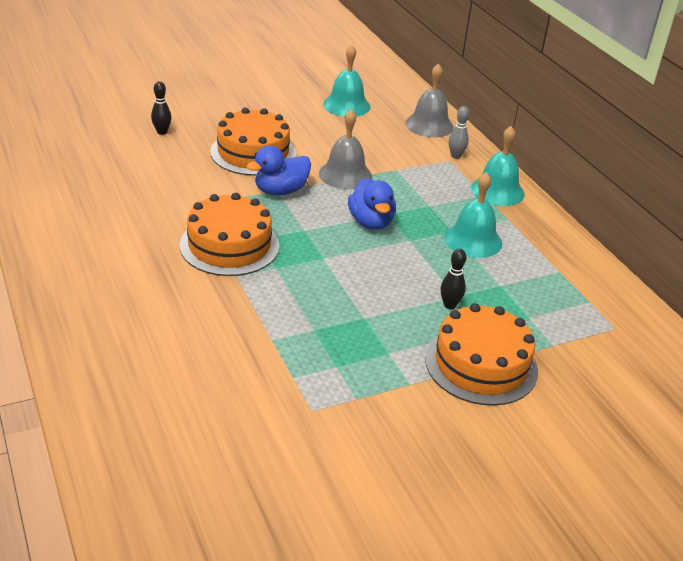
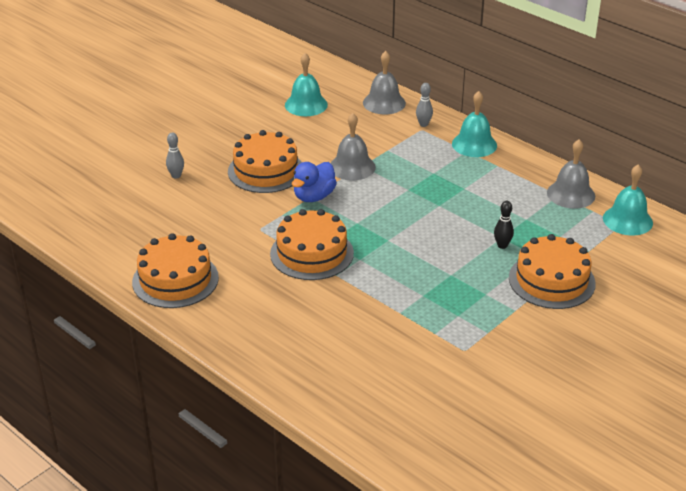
camera: 20 degrees left, 0 degrees up
black bowling pin [151,81,171,135] -> grey bowling pin [166,133,184,179]
blue duck [348,178,396,230] -> none
turquoise bell [444,172,502,258] -> turquoise bell moved to [603,165,653,236]
none -> orange cake [132,233,219,308]
none -> grey bell [547,139,595,209]

